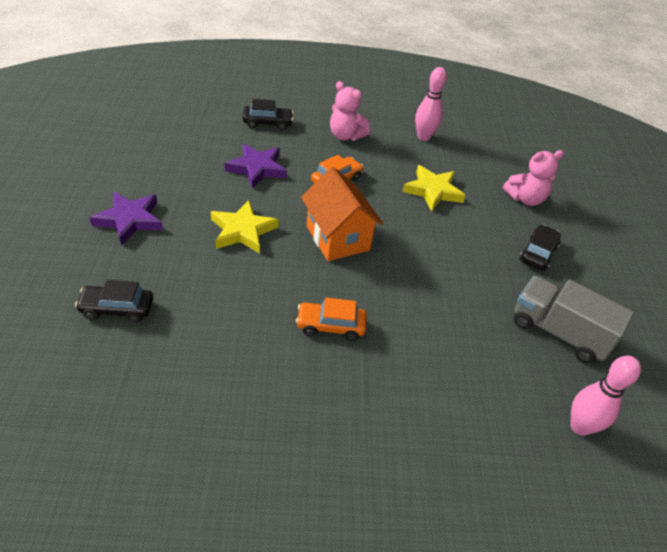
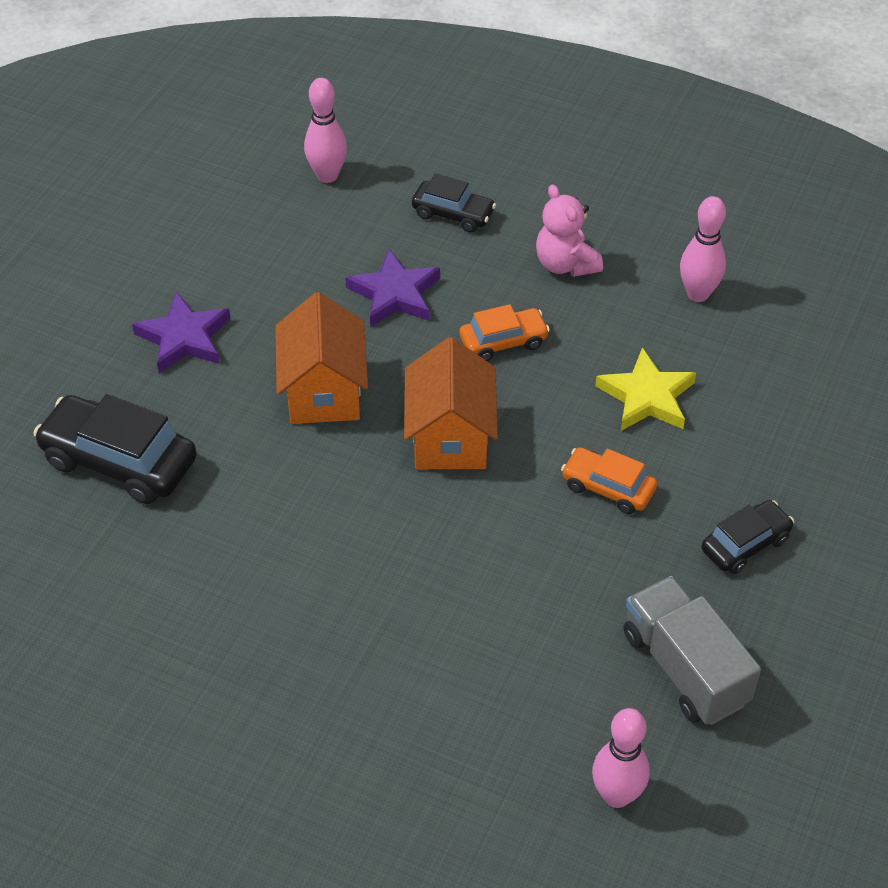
camera: 30 degrees right, 5 degrees up
black car [75,280,153,323] -> black car [33,394,197,504], size x1.72
yellow star [211,200,279,254] -> orange house [275,292,368,424]
orange car [296,297,367,341] -> orange car moved to [561,447,657,514]
pink teddy bear [503,150,564,206] -> none
none -> pink bowling pin [304,78,347,183]

